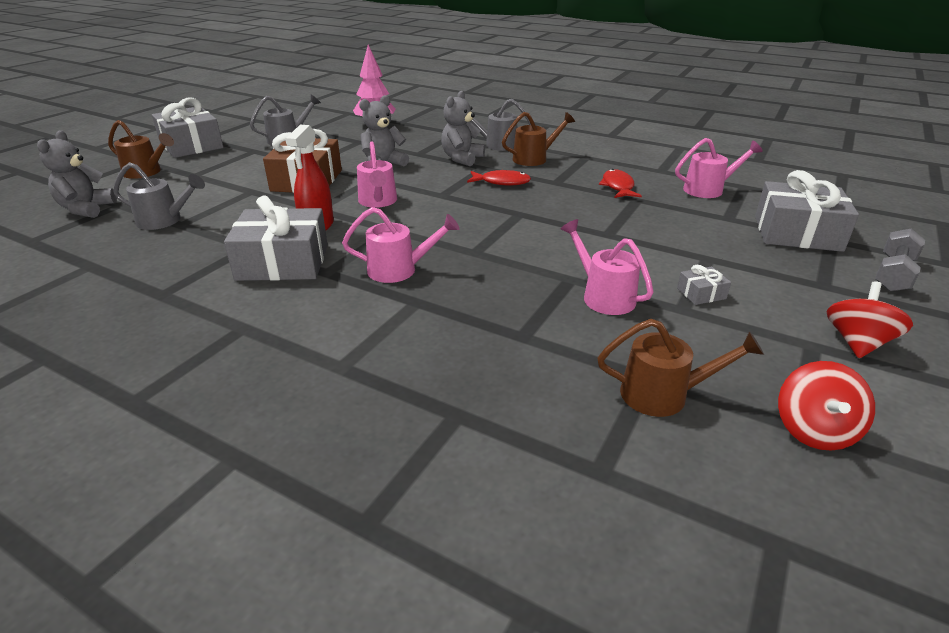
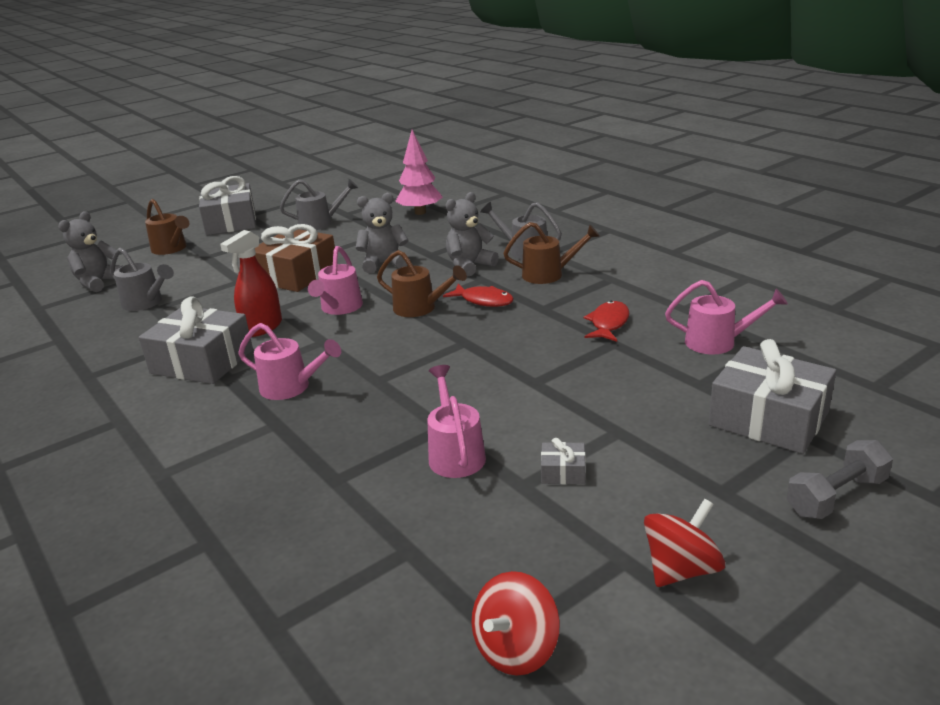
camera: 25 degrees right, 5 degrees down
brown watering can [597,319,764,417] -> brown watering can moved to [377,250,467,317]

